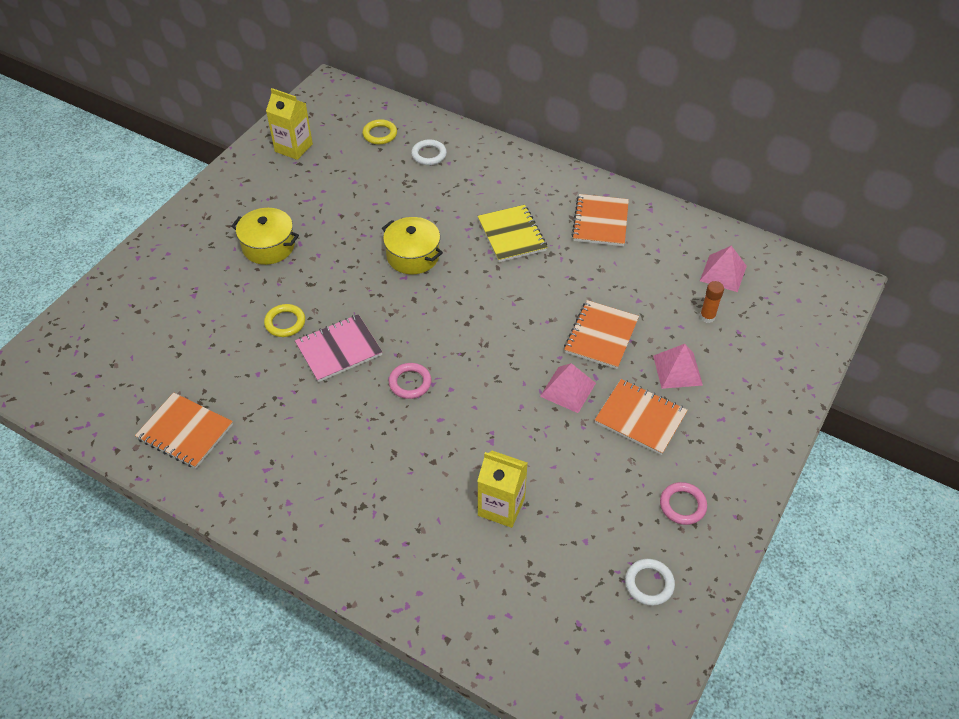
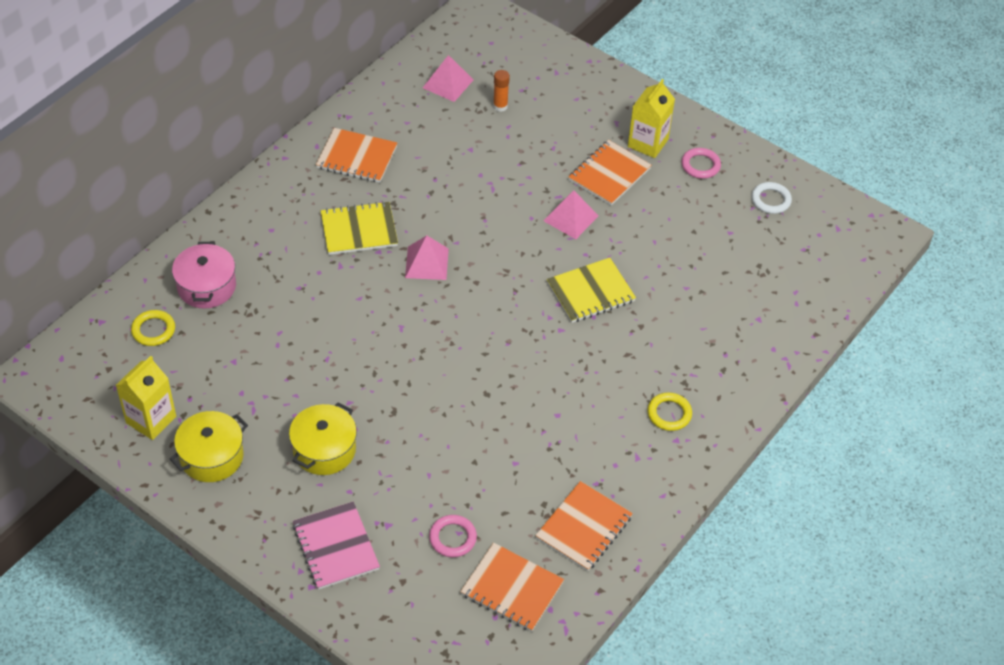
camera: 85 degrees left, 0 degrees up
yellow ring [264,304,305,337] -> yellow ring moved to [647,392,692,431]
pink notebook [295,314,382,382] -> pink notebook moved to [293,501,380,590]
yellow pot [382,217,443,274] -> yellow pot moved to [170,411,248,482]
pink ring [389,363,432,399] -> pink ring moved to [429,515,477,557]
white ring [411,139,447,165] -> pink pot [172,242,236,309]
yellow carton [477,451,528,528] -> yellow carton moved to [628,79,675,158]
orange notebook [564,300,639,369] -> orange notebook moved to [461,543,564,632]
pink pyramid [653,344,703,389] -> pink pyramid moved to [405,235,449,280]
none -> yellow notebook [547,258,636,323]

